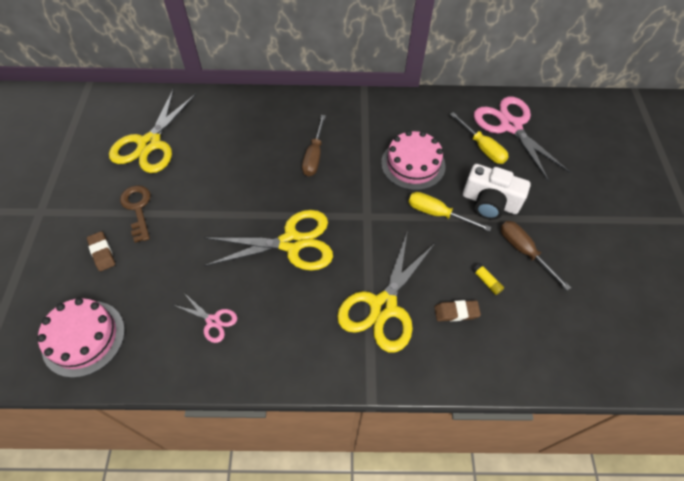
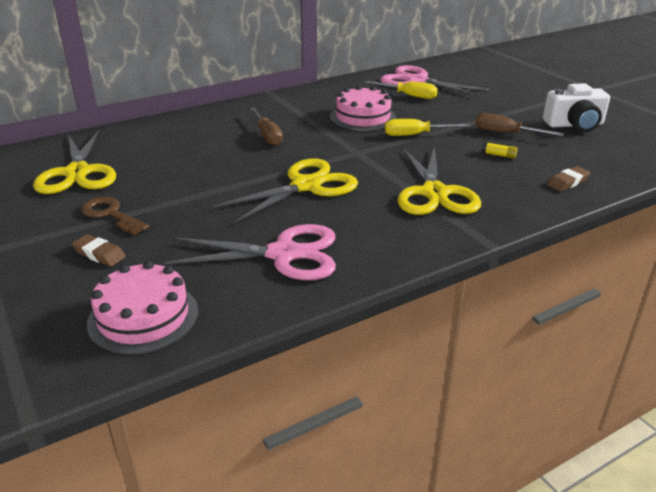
camera: 30 degrees left, 25 degrees down
pink scissors [174,292,237,343] -> pink scissors [164,224,336,280], size x2.07
brown eraser [434,300,481,321] -> brown eraser moved to [547,166,590,191]
white camera [463,164,531,220] -> white camera moved to [543,83,610,132]

